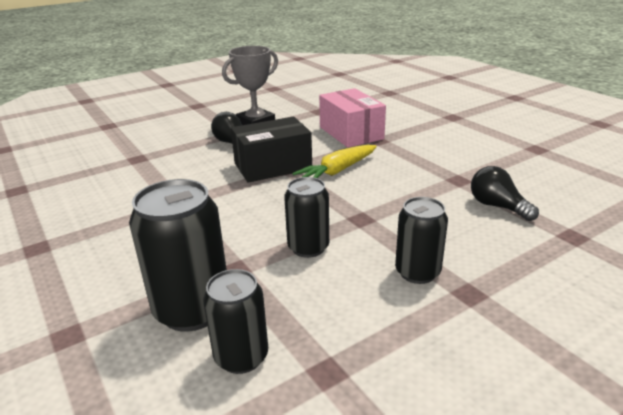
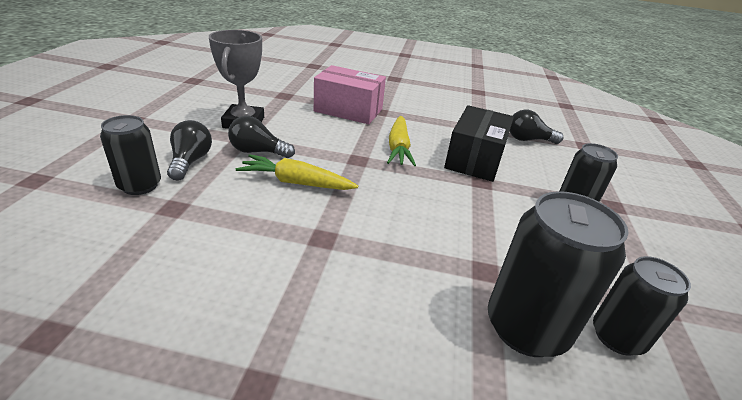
camera: 50 degrees left, 5 degrees up
black box [231,117,312,183] -> black box moved to [444,105,514,182]
black can [284,177,329,258] -> black can moved to [100,115,161,195]
none -> black light bulb [167,120,212,180]
none -> yellow carrot [236,154,358,190]

